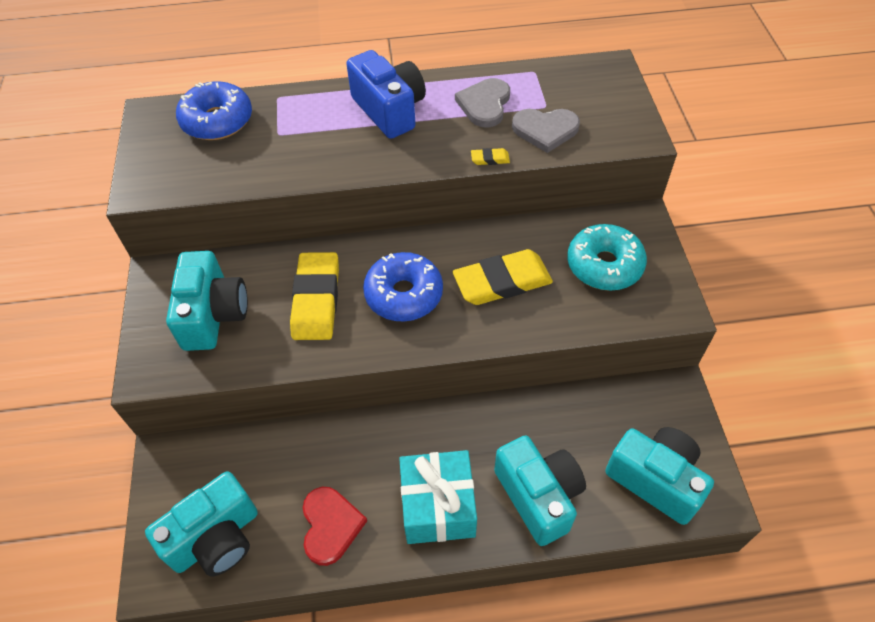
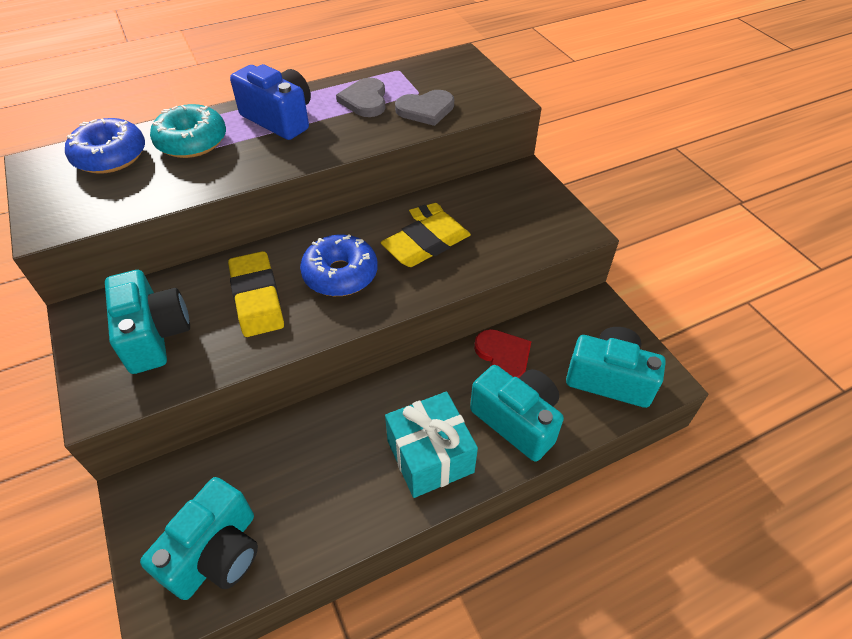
camera: 20 degrees left, 5 degrees down
red heart [303,487,367,566] -> red heart moved to [474,329,532,378]
yellow eraser [471,148,510,165] -> yellow eraser moved to [409,203,444,221]
turquoise donut [567,224,647,291] -> turquoise donut moved to [150,104,226,158]

